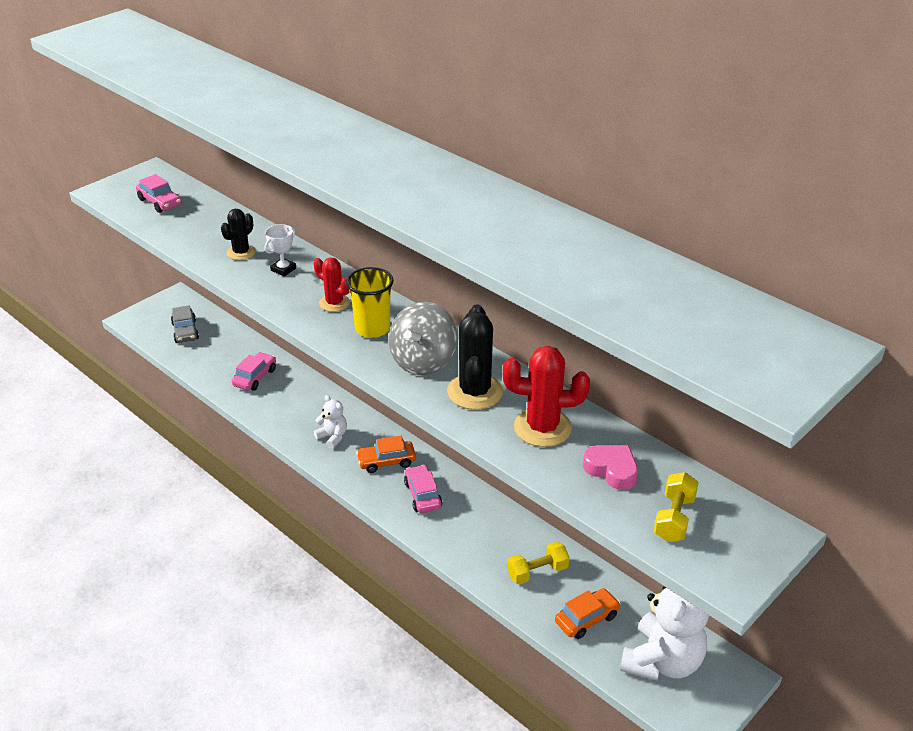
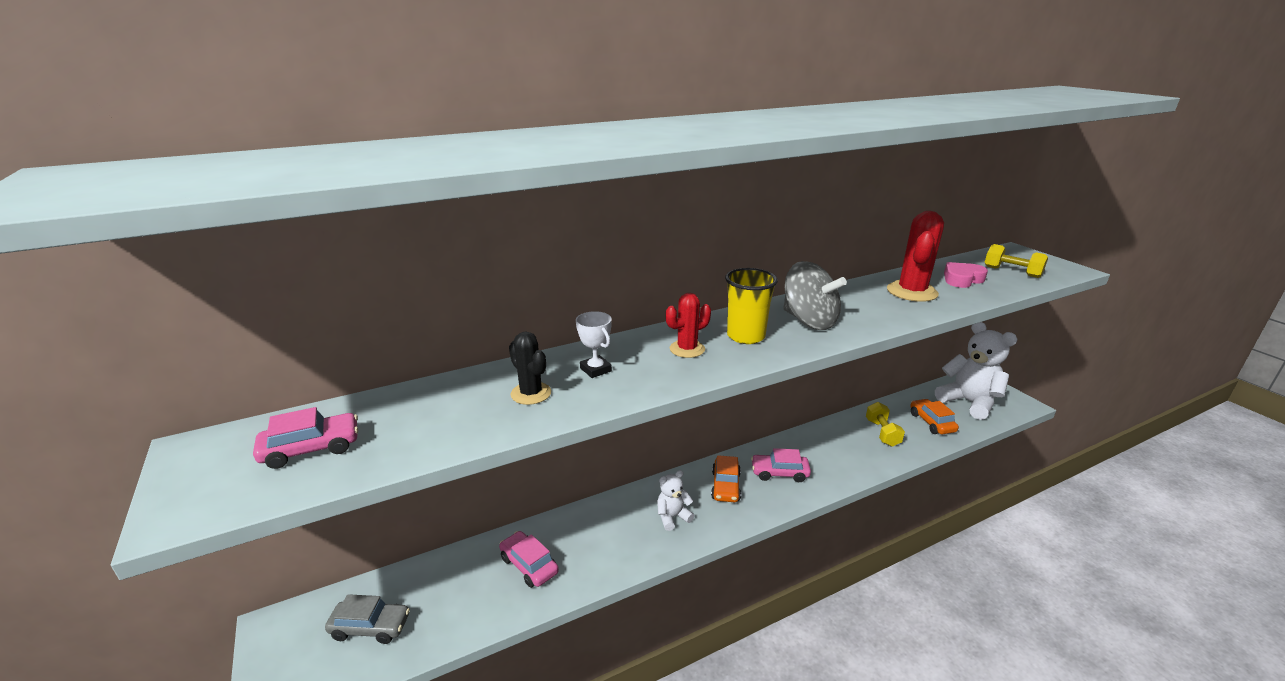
camera: 70 degrees left, 10 degrees down
black cactus [447,304,503,410] -> none

